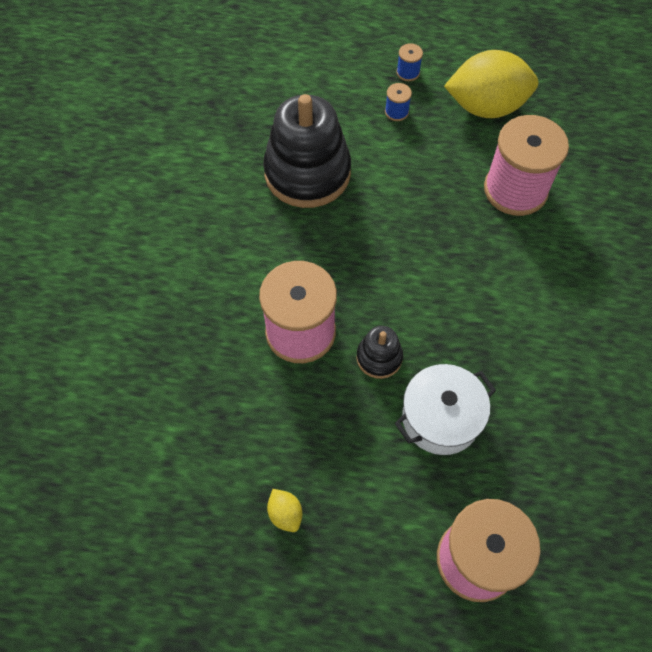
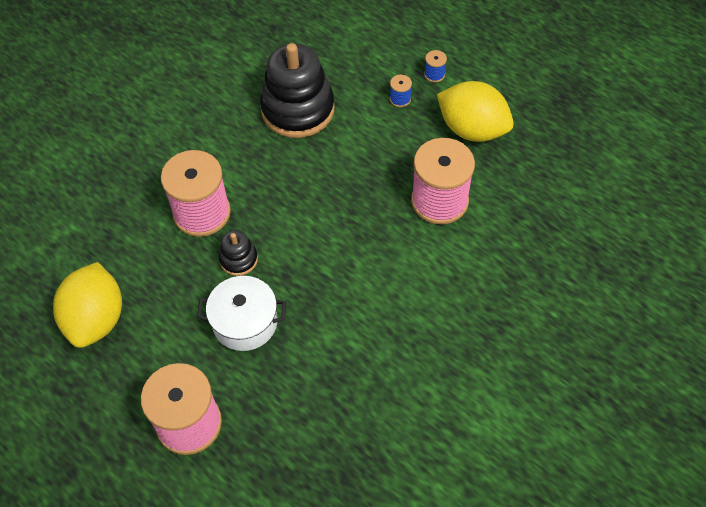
camera: 35 degrees right, 5 degrees down
yellow lemon [267,489,302,532] -> yellow lemon [53,262,122,348], size x2.47

